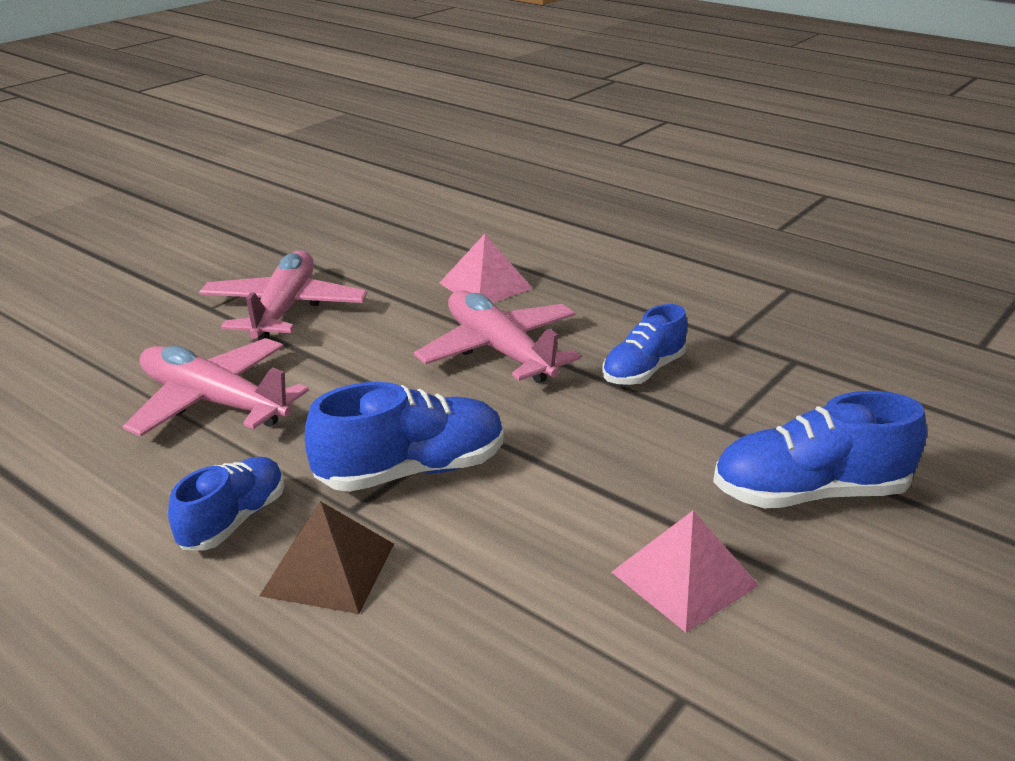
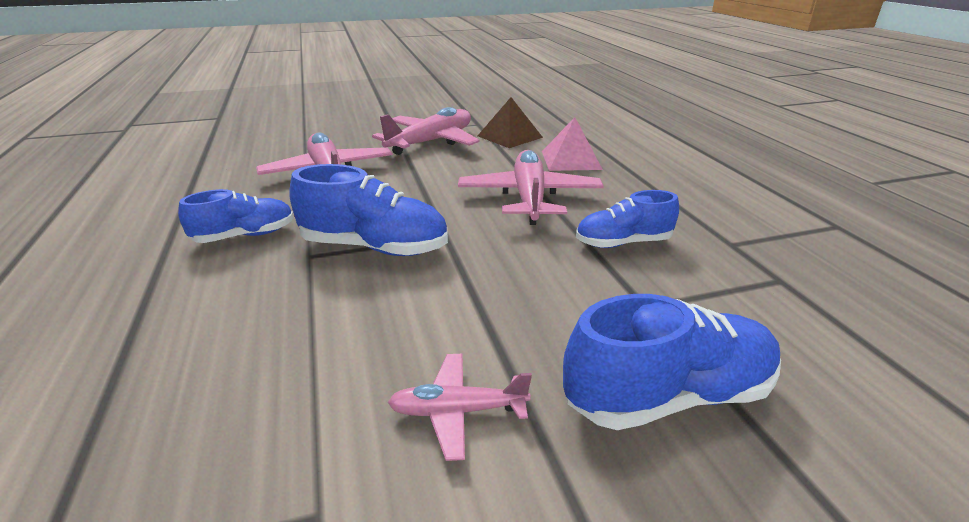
camera: 35 degrees right, 0 degrees up
brown pyramid [259,501,394,614] -> brown pyramid moved to [478,97,543,148]
pink pyramid [612,511,759,632] -> pink plane [388,354,532,461]
blue shoe [713,391,927,508] -> blue shoe turned 135 degrees clockwise [563,294,781,430]

